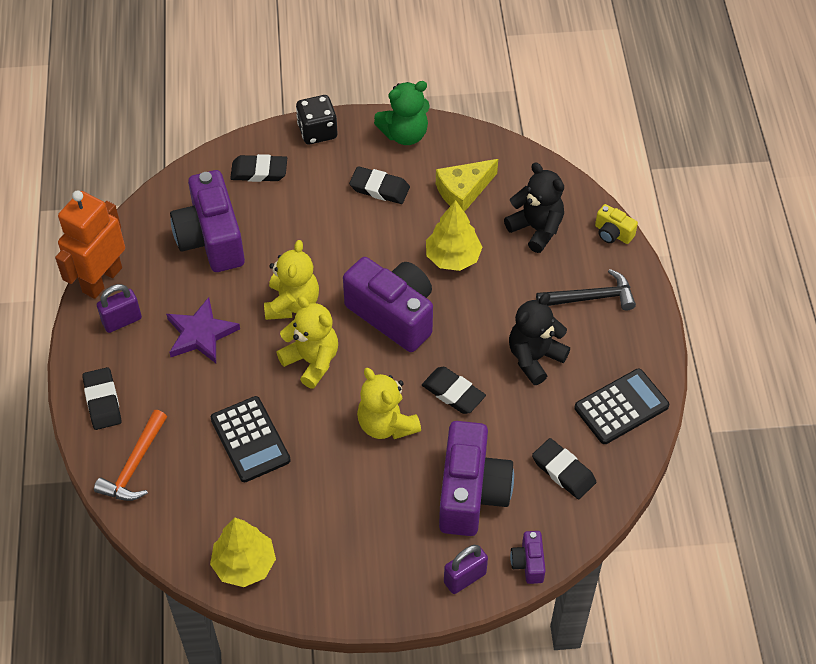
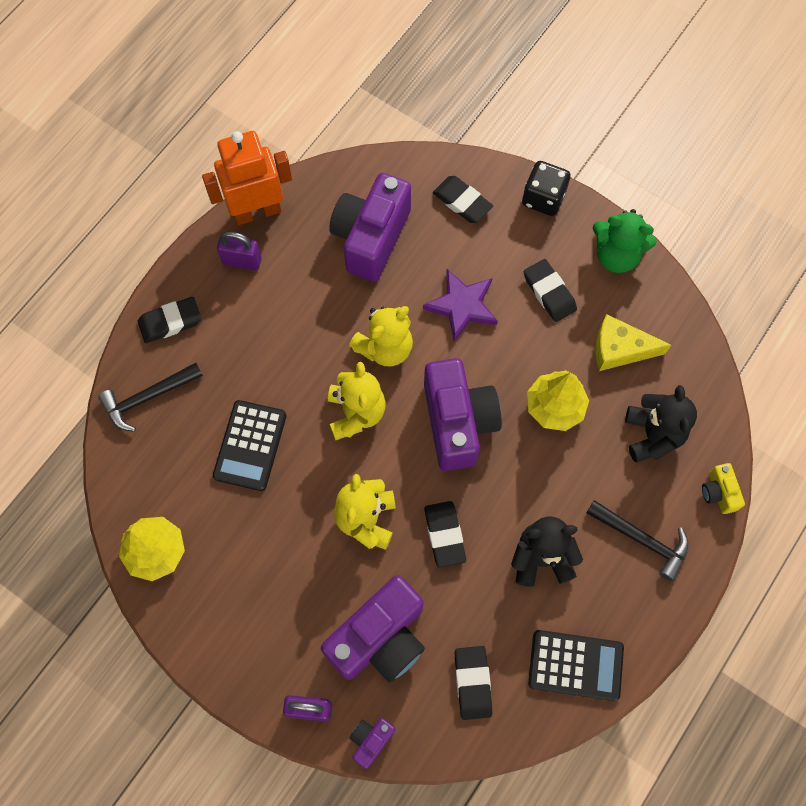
camera: 40 degrees right, 15 degrees up
black eraser [82,367,121,430] -> black eraser turned 45 degrees clockwise [138,297,201,343]
orange hammer [94,410,167,501] -> black hammer [98,363,203,432]
purple star [166,297,240,363] -> purple star moved to [423,269,498,341]

